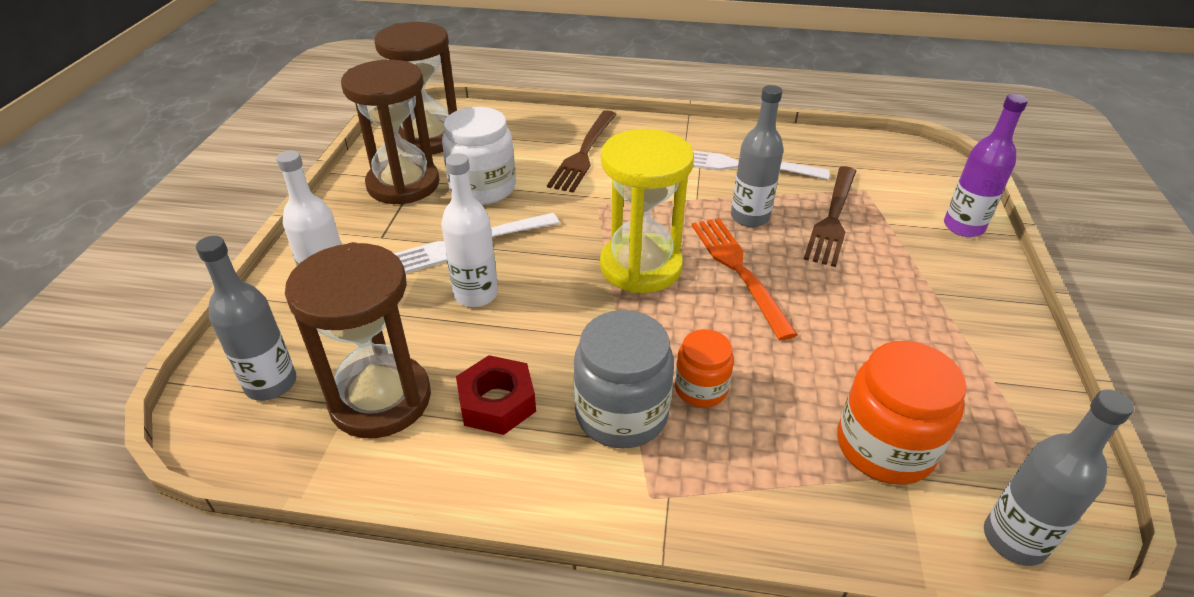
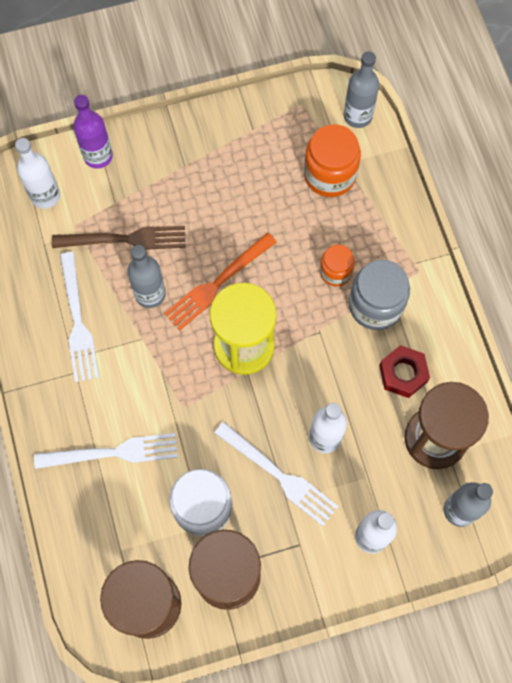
camera: 115 degrees left, 30 degrees up
brown fork [547,110,617,193] -> white fork [34,433,178,469]
none -> white bottle [15,138,60,209]

